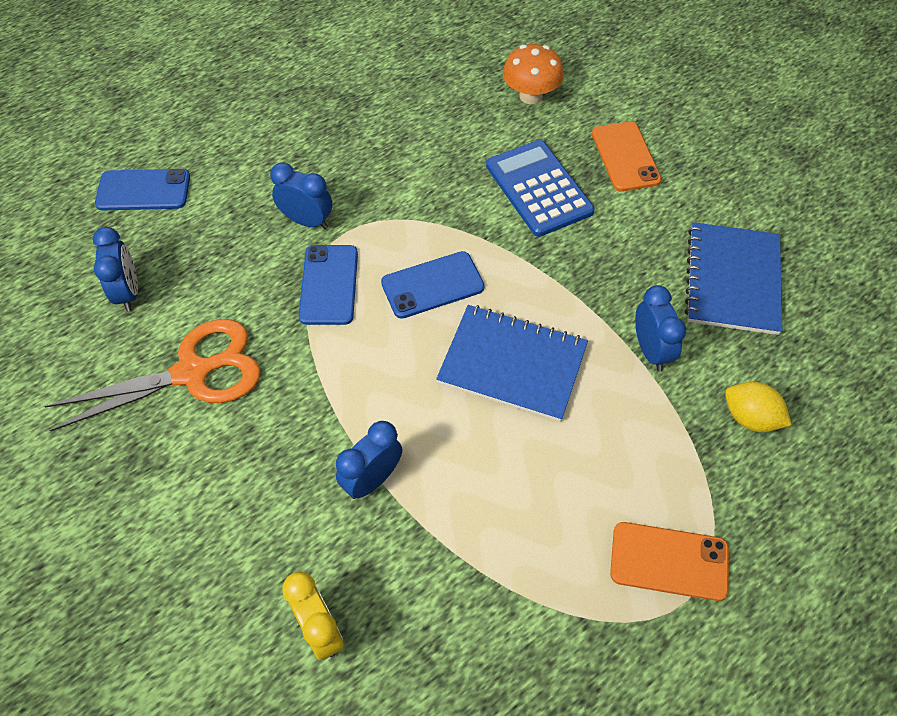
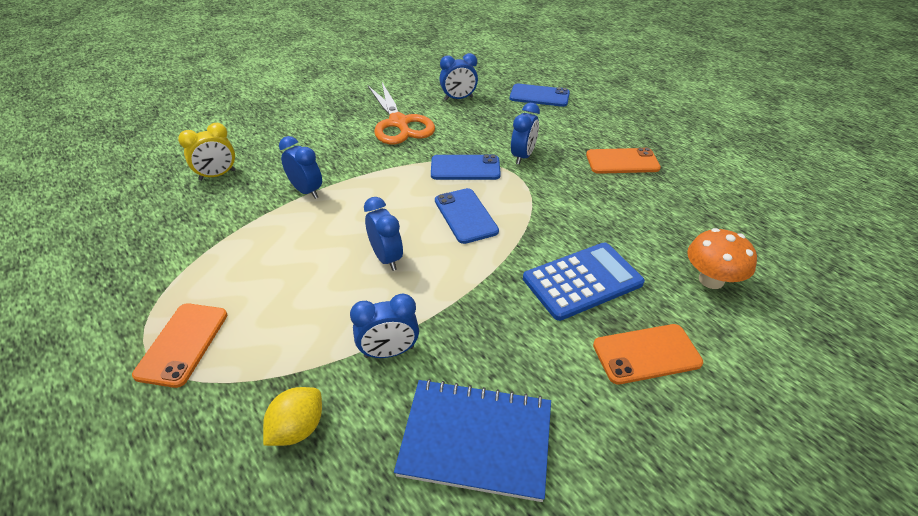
camera: 90 degrees right, 15 degrees down
blue phone [95,169,190,211] -> blue phone turned 75 degrees counterclockwise [510,84,570,107]
blue notebook [436,305,588,422] -> blue clock [364,197,403,271]
none -> orange phone [586,148,661,174]

